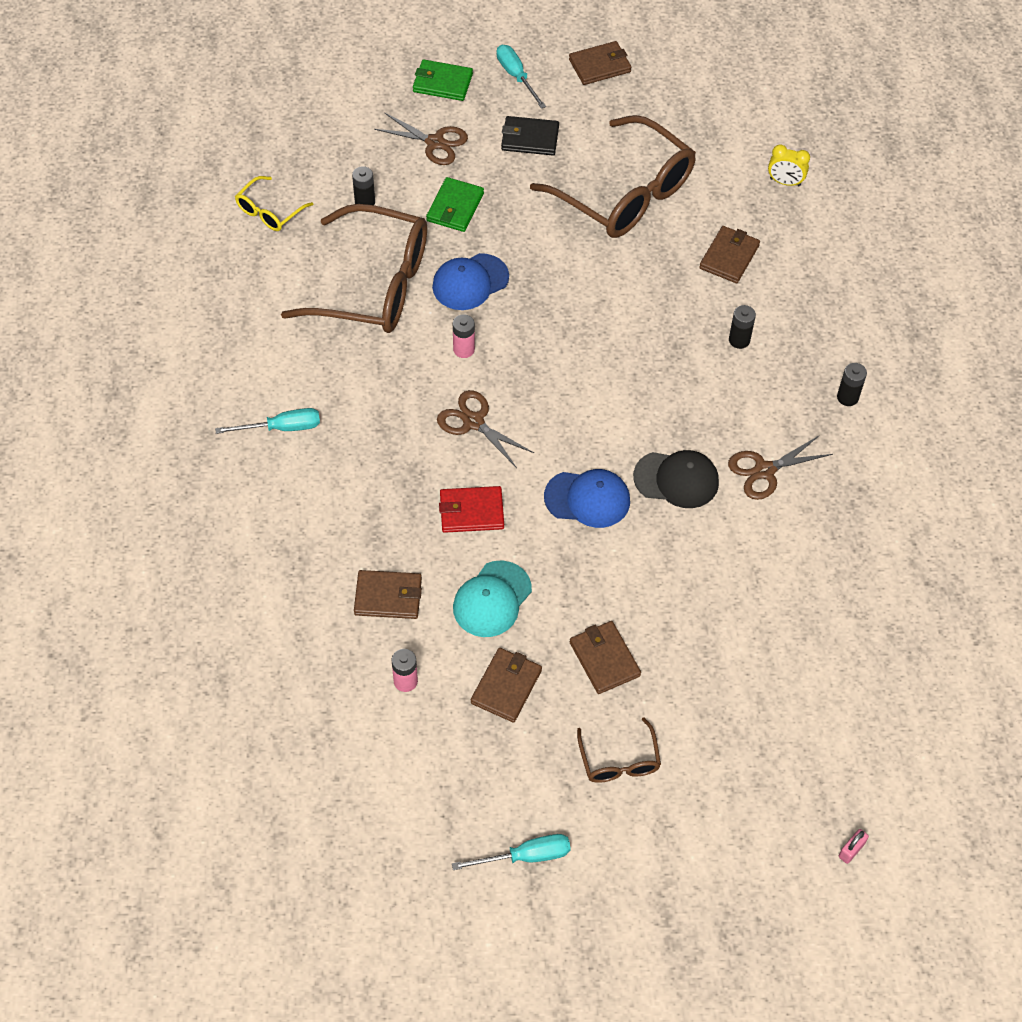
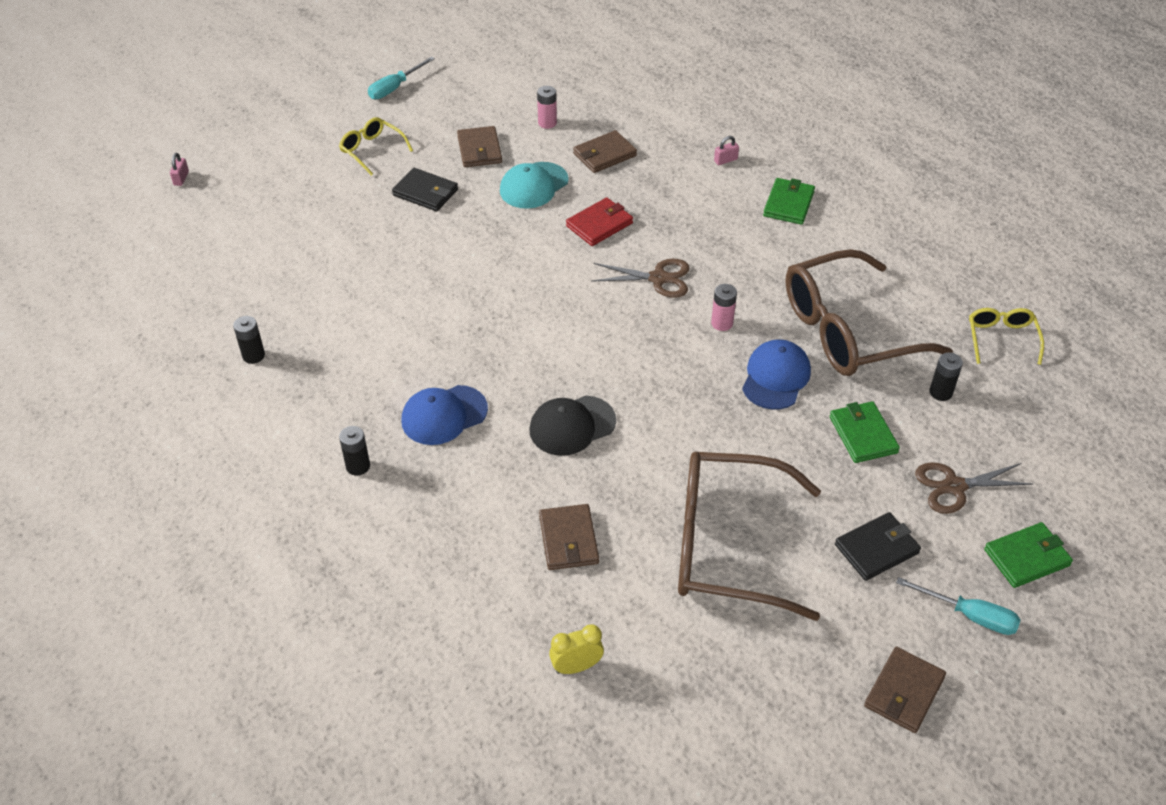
camera: 145 degrees right, 10 degrees down
turquoise screwdriver [215,408,320,434] -> green wallet [763,178,815,225]
turquoise cap [453,560,532,637] -> turquoise cap turned 135 degrees counterclockwise [500,162,569,209]
blue cap [544,469,630,528] -> blue cap moved to [402,385,488,445]
brown wallet [570,621,641,694] -> black wallet [392,168,458,211]
brown glasses [577,717,661,783] -> yellow glasses [339,117,413,176]
black cap [633,450,719,508] -> black cap moved to [529,396,616,456]
brown scissors [728,435,833,500] -> none
black battery [729,305,756,349] -> black battery moved to [233,316,265,364]
none -> pink padlock [714,136,739,165]

